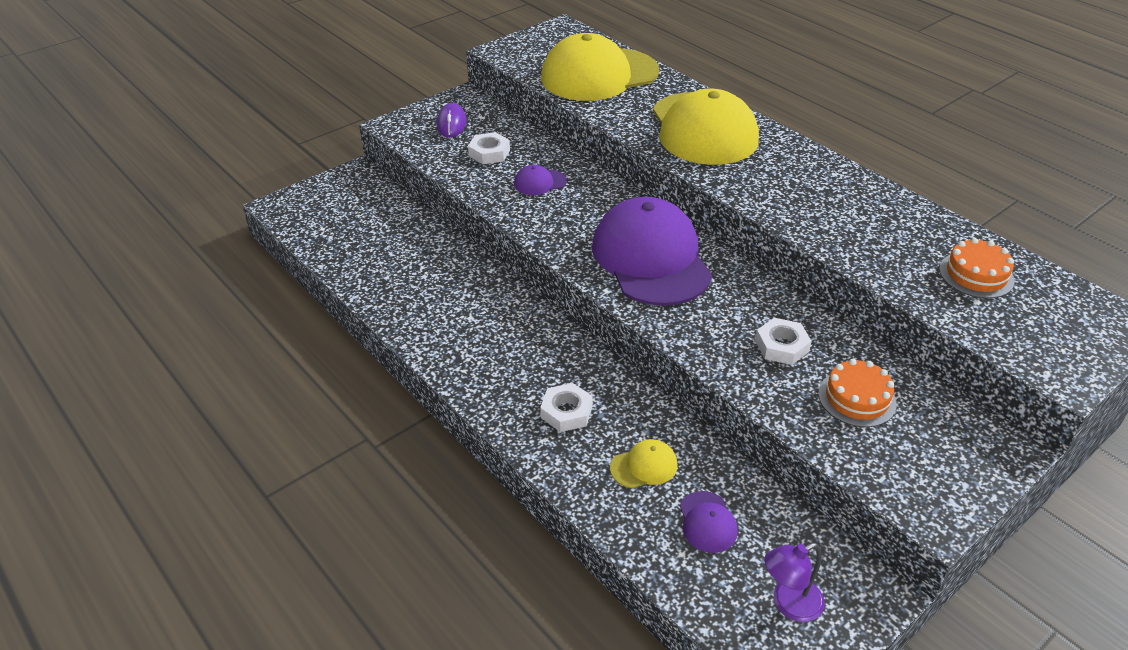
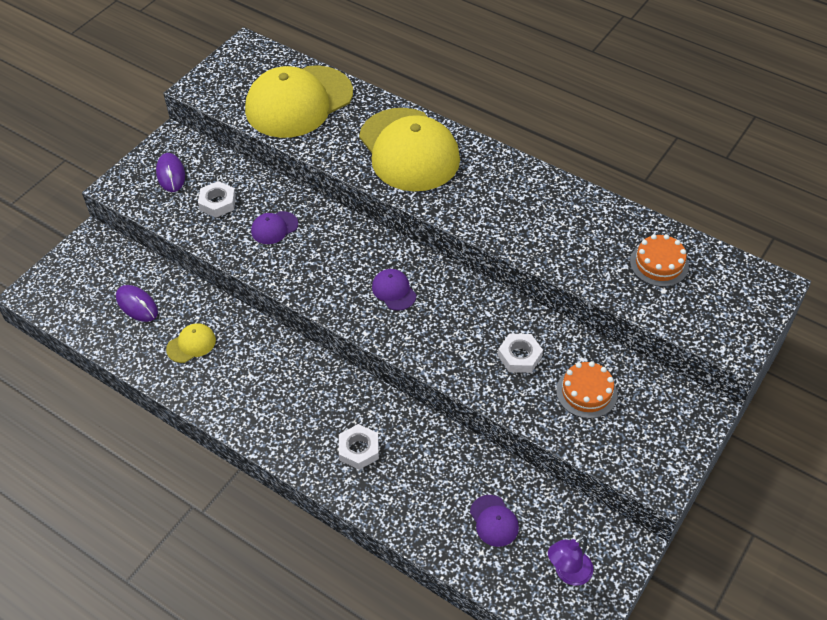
camera: 15 degrees left, 10 degrees up
purple cap [592,197,712,306] -> purple cap [372,269,416,311], size x0.41
yellow cap [610,439,678,489] -> yellow cap moved to [166,323,216,363]
none -> purple mouse [116,285,158,322]

